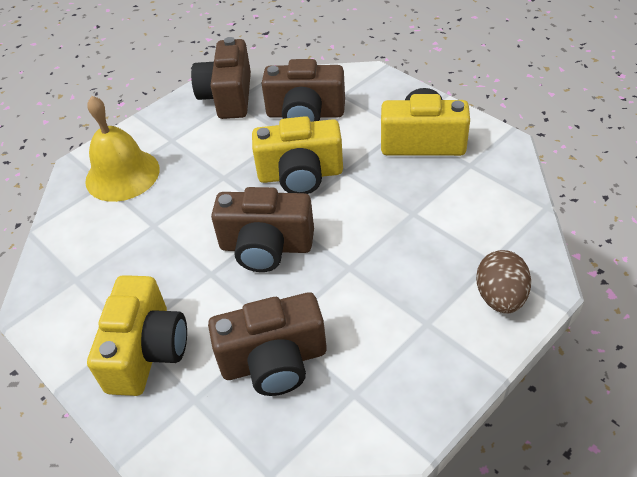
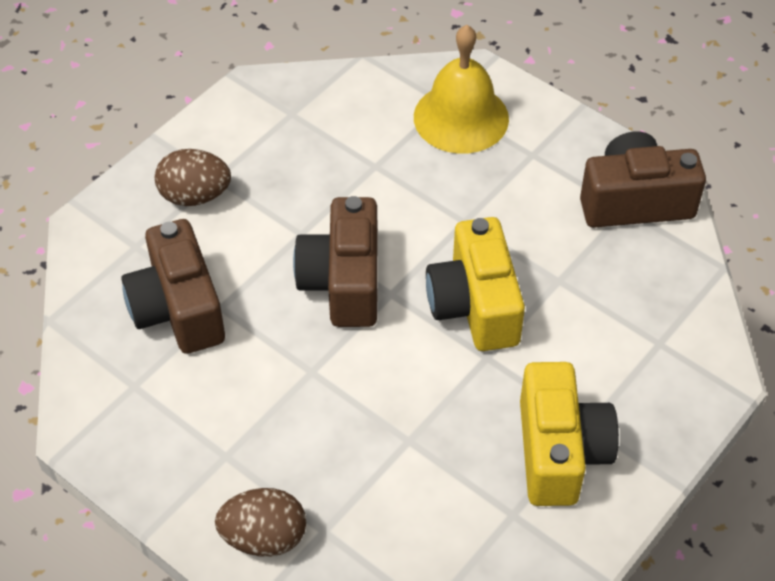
camera: 80 degrees right, 5 degrees up
yellow camera [87,275,187,396] -> brown egg [155,149,231,206]
brown camera [261,59,345,122] -> none

